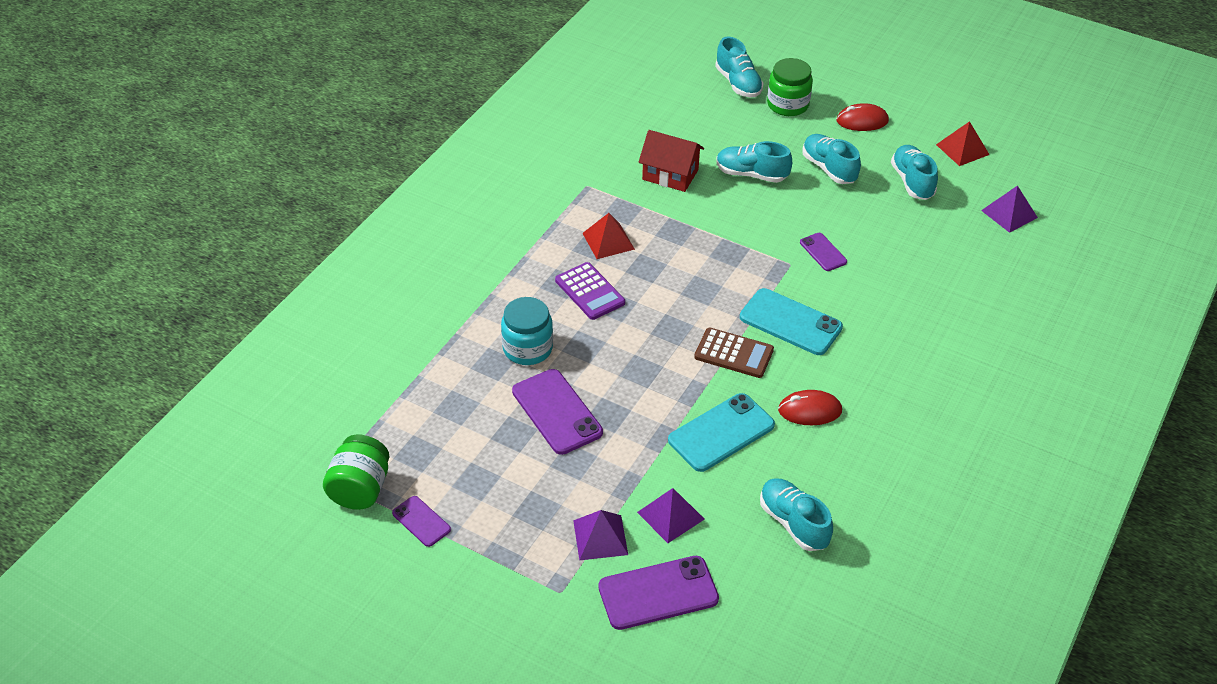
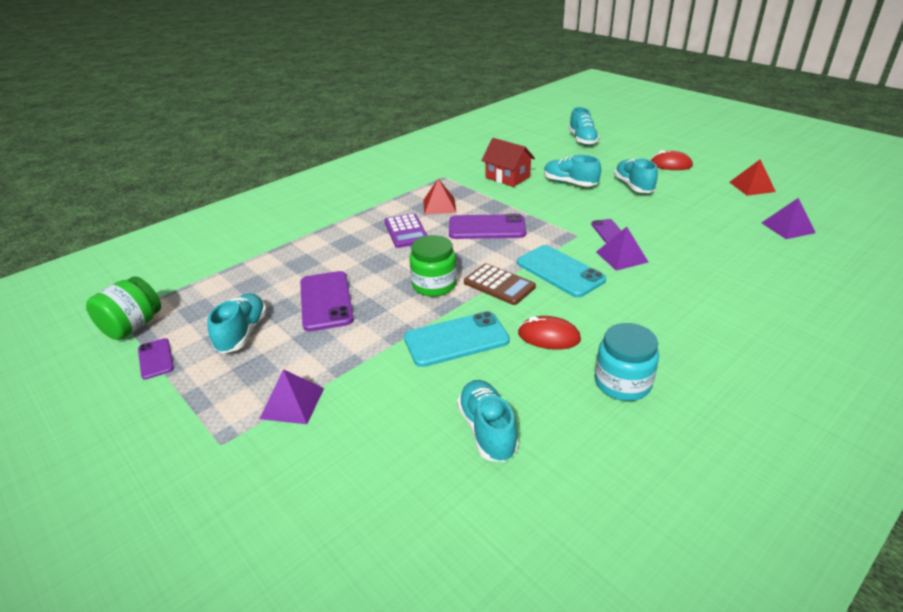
camera: 20 degrees right, 10 degrees down
turquoise jar [501,297,553,365] -> turquoise jar moved to [595,323,659,401]
purple phone [598,556,719,630] -> purple phone moved to [449,214,526,239]
purple pyramid [637,488,704,543] -> purple pyramid moved to [596,227,648,271]
green jar [767,58,813,116] -> green jar moved to [409,235,457,297]
turquoise shoe [891,145,938,200] -> turquoise shoe moved to [207,293,267,354]

